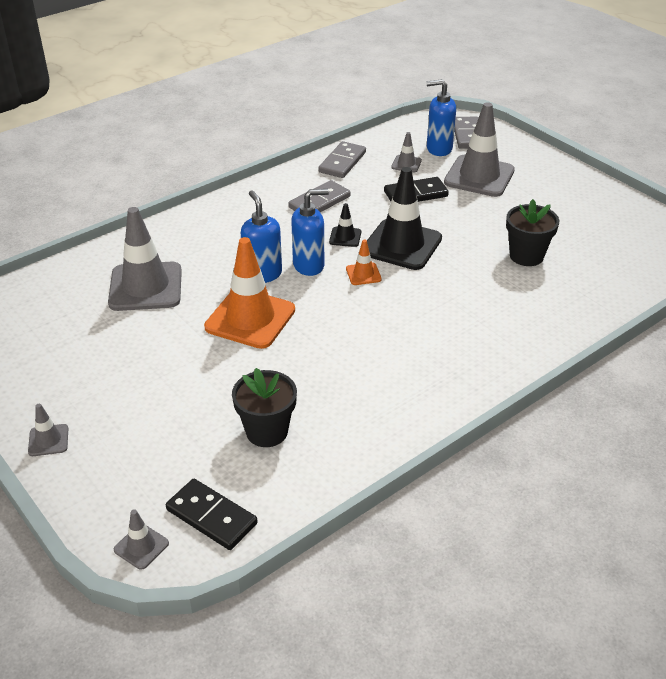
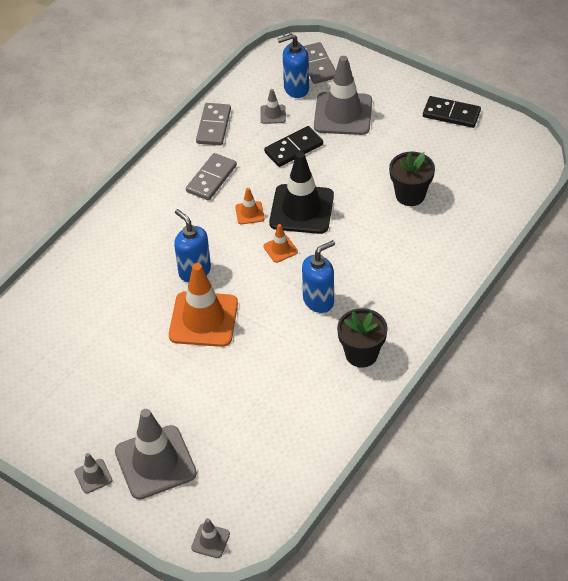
camera: 15 degrees left, 10 degrees up
grey traffic cone [108,207,182,311] -> grey traffic cone moved to [115,409,197,500]
black domino [166,479,258,550] -> black domino moved to [423,96,481,128]
black flower pot [232,368,297,447] -> black flower pot moved to [337,308,388,368]
blue soap dispenser [291,189,329,276] -> blue soap dispenser moved to [302,240,335,313]
black traffic cone [329,203,361,247] -> orange traffic cone [235,188,264,224]

